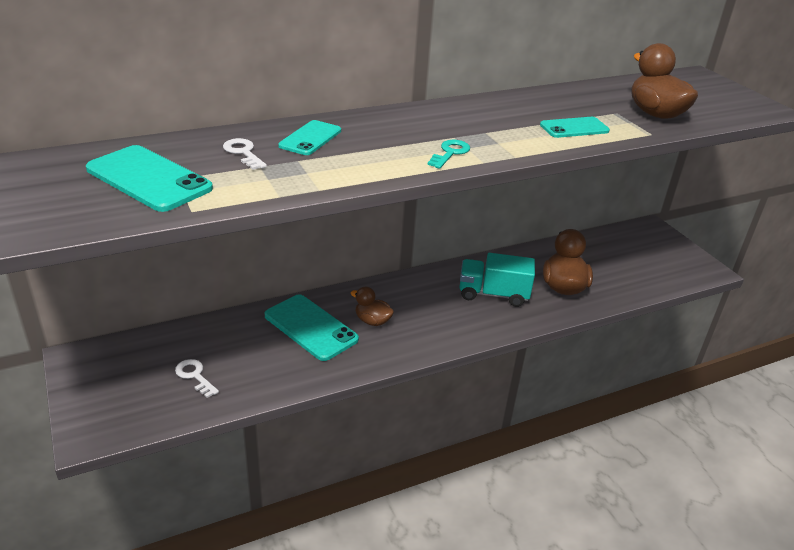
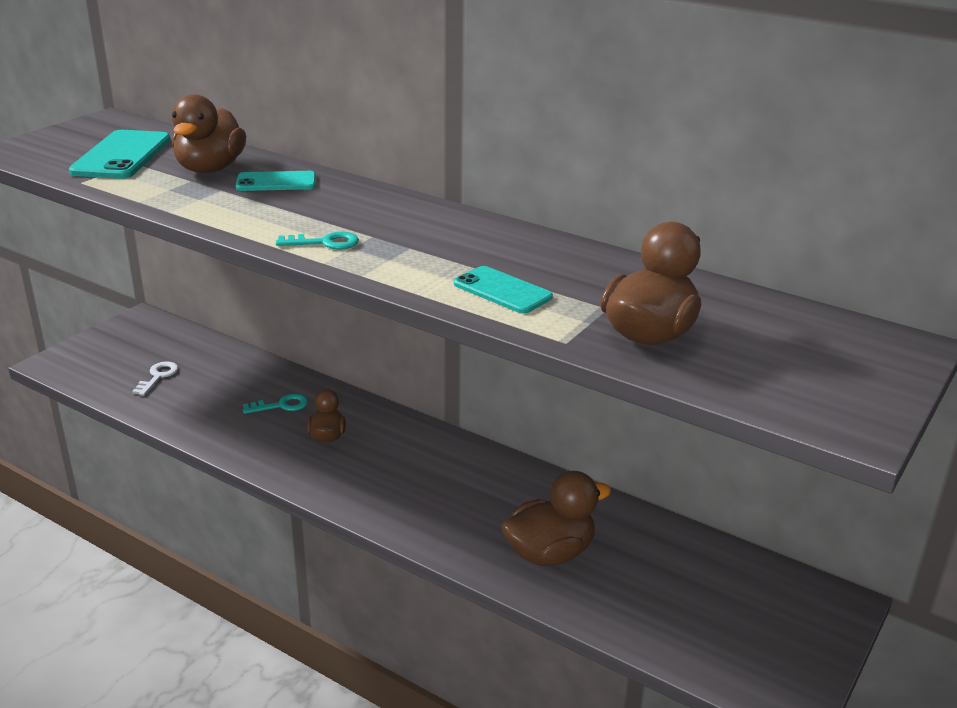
camera: 60 degrees right, 5 degrees down
white key [223,138,267,170] -> brown duck [172,94,246,173]
turquoise phone [265,294,359,361] -> turquoise key [243,394,308,414]
turquoise truck [459,253,535,307] -> none

